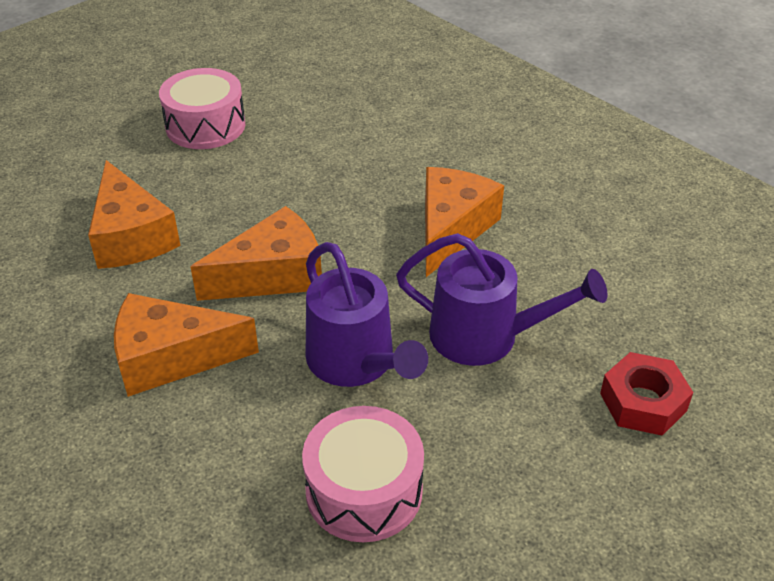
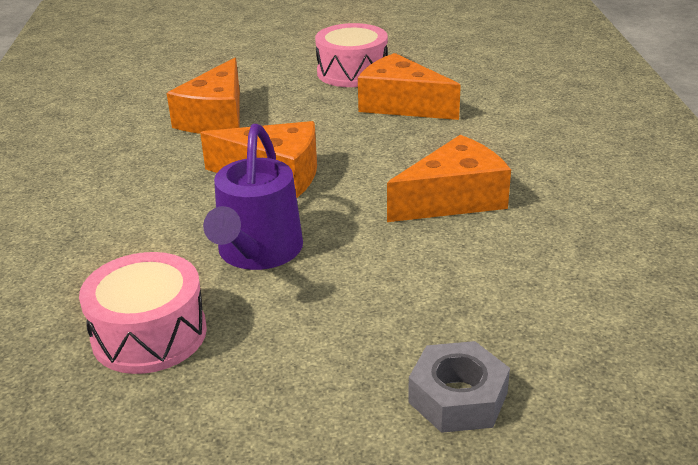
camera: 40 degrees right, 10 degrees down
orange cheese [114,293,259,397] -> orange cheese moved to [358,53,461,120]
purple watering can [396,233,608,366] -> none
red nut [600,352,693,436] -> grey nut [408,341,510,433]

